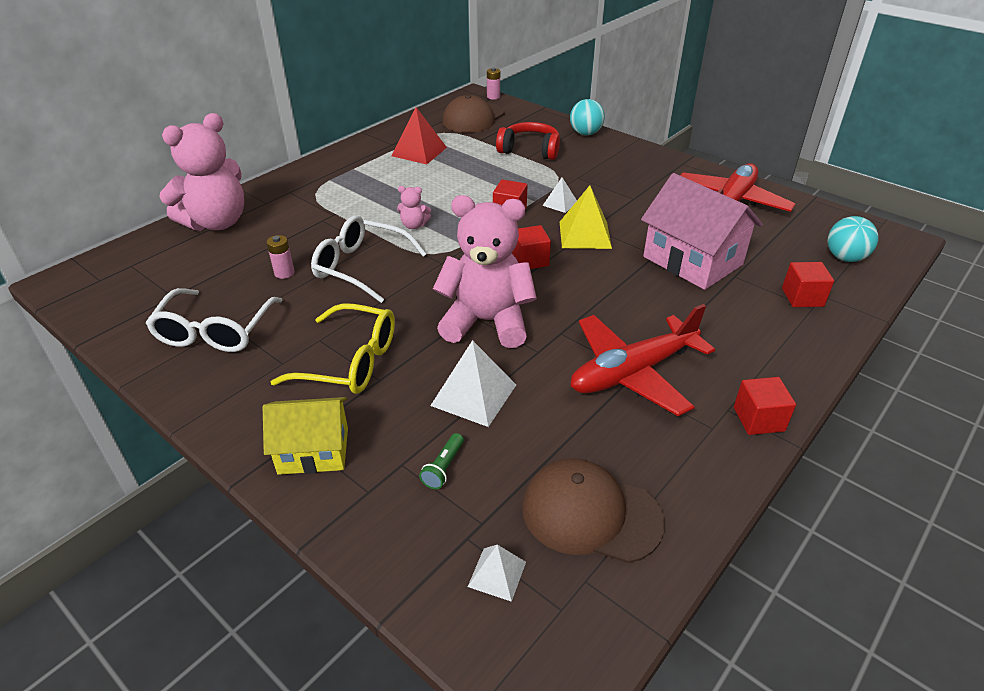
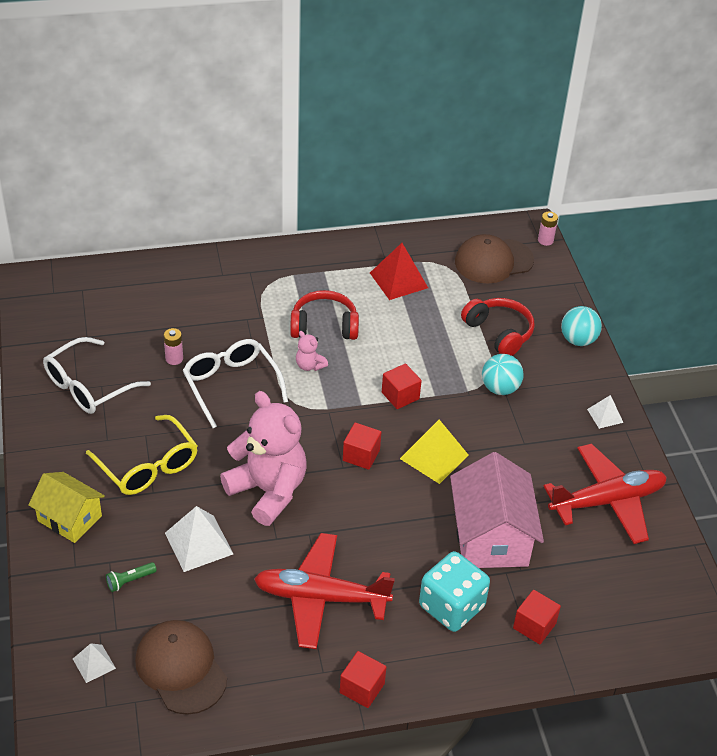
camera: 35 degrees right, 5 degrees up
pink teddy bear [160,113,244,231] -> none
white pyramid [542,178,577,213] -> white pyramid moved to [587,395,623,429]
turquoise ball [828,216,878,262] -> turquoise ball moved to [482,354,524,395]
none -> red headphones [290,290,359,340]
none -> turquoise dice [419,551,490,632]

